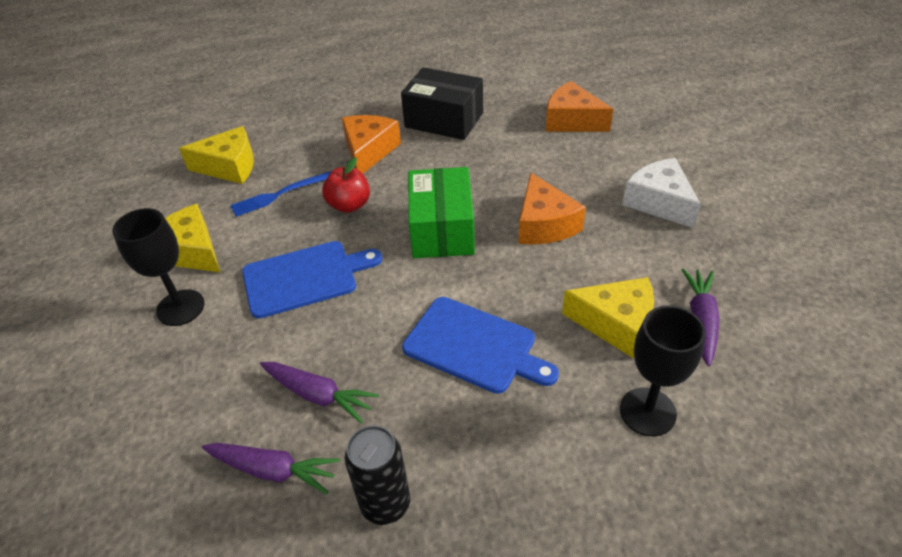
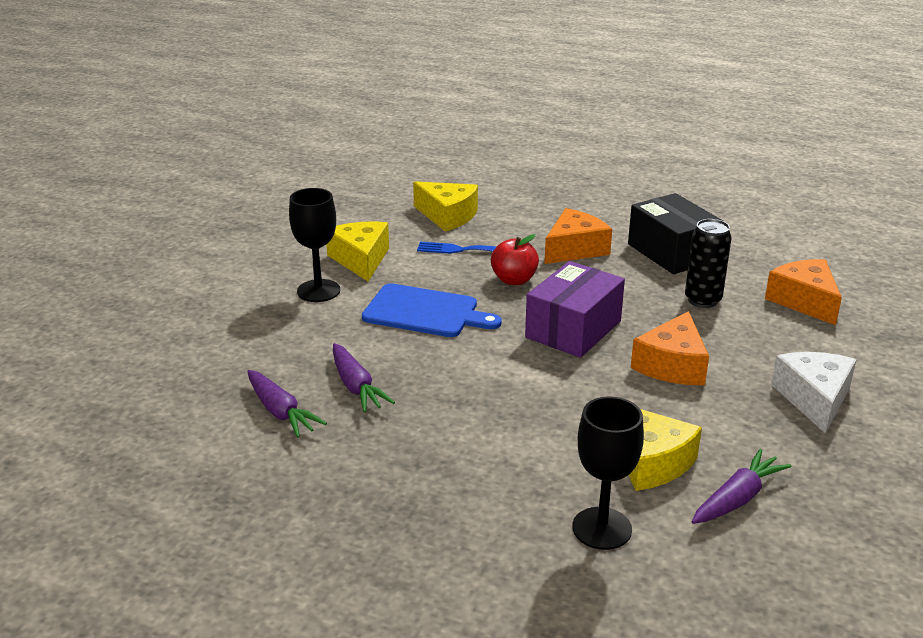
camera: 35 degrees right, 15 degrees down
black can [345,425,410,525] -> black can moved to [685,219,732,308]
blue cutting board [402,297,559,394] -> none
green box [408,167,475,258] -> purple box [525,261,625,358]

